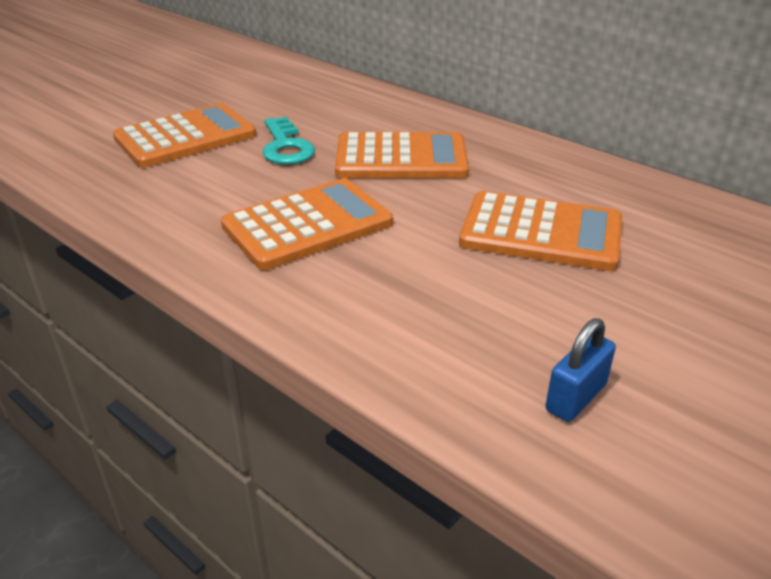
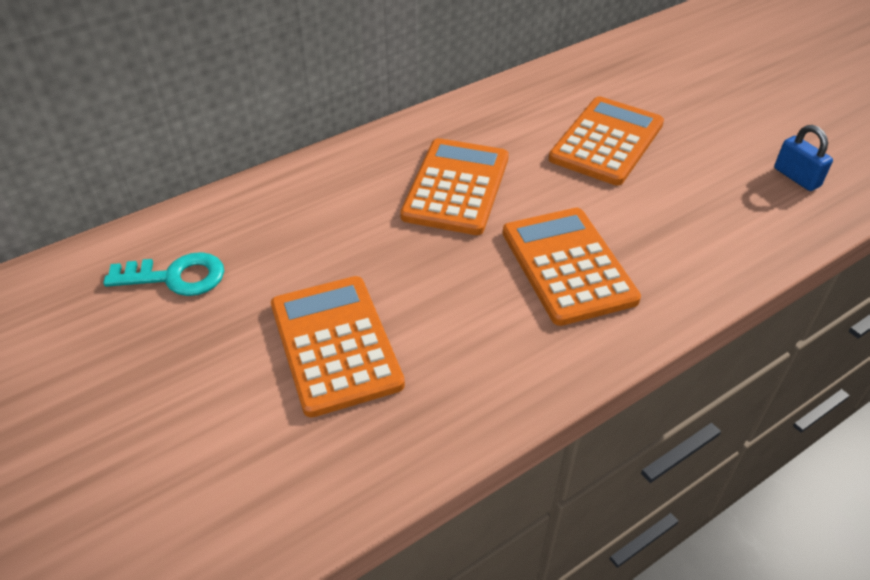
camera: 75 degrees left, 10 degrees up
turquoise key [263,117,315,165] -> turquoise key moved to [103,252,224,296]

